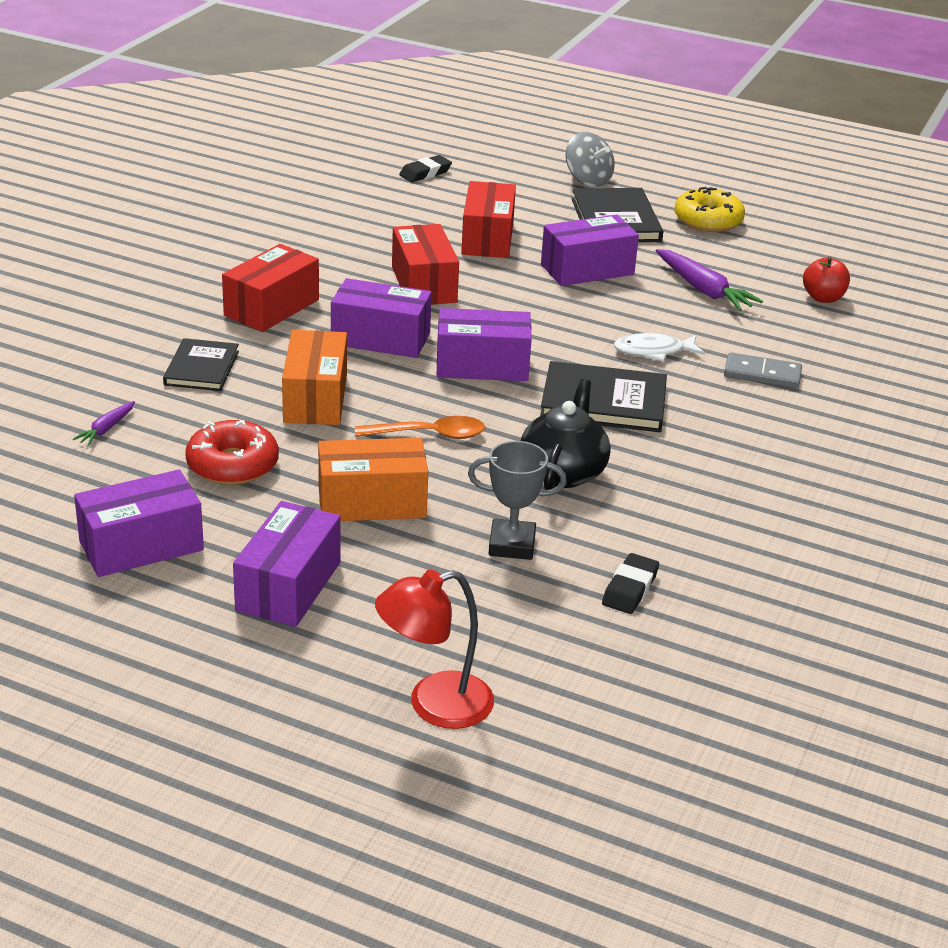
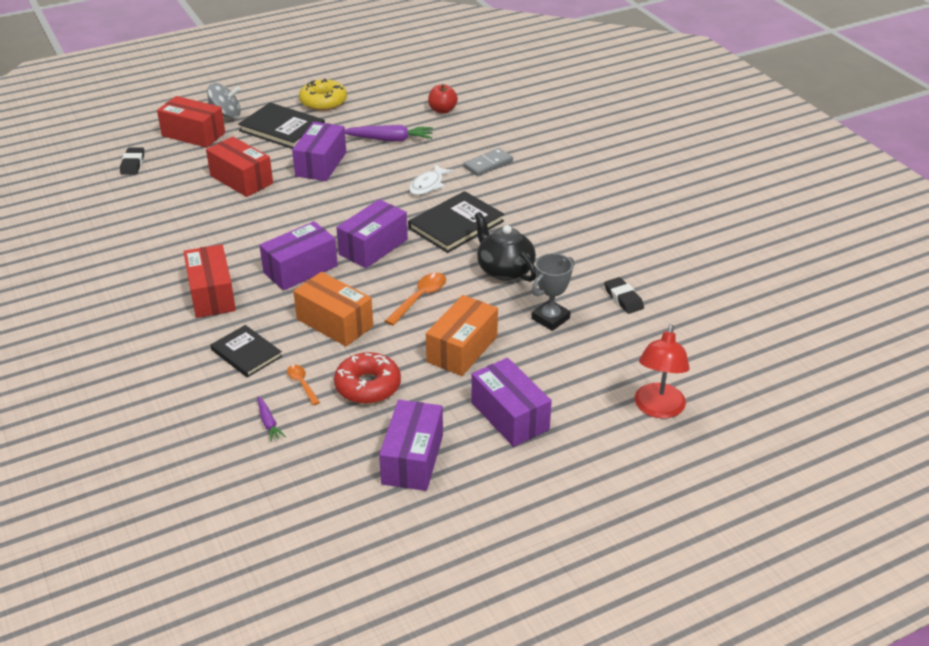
camera: 50 degrees left, 5 degrees up
red box [392,224,459,305] -> red box moved to [157,96,225,148]
none -> orange spoon [287,365,320,405]

